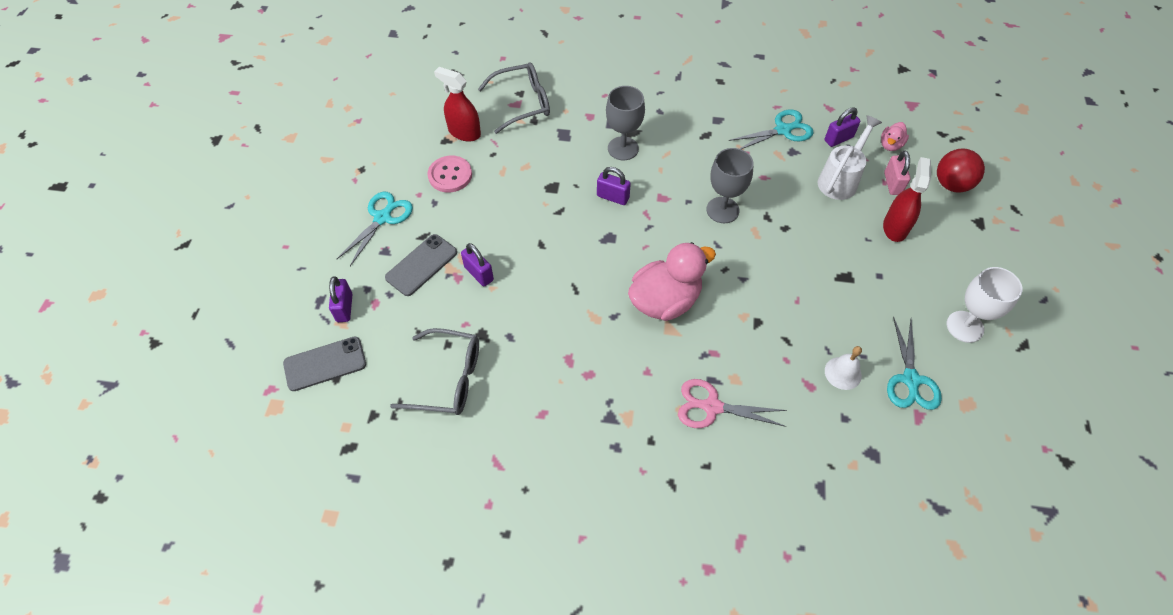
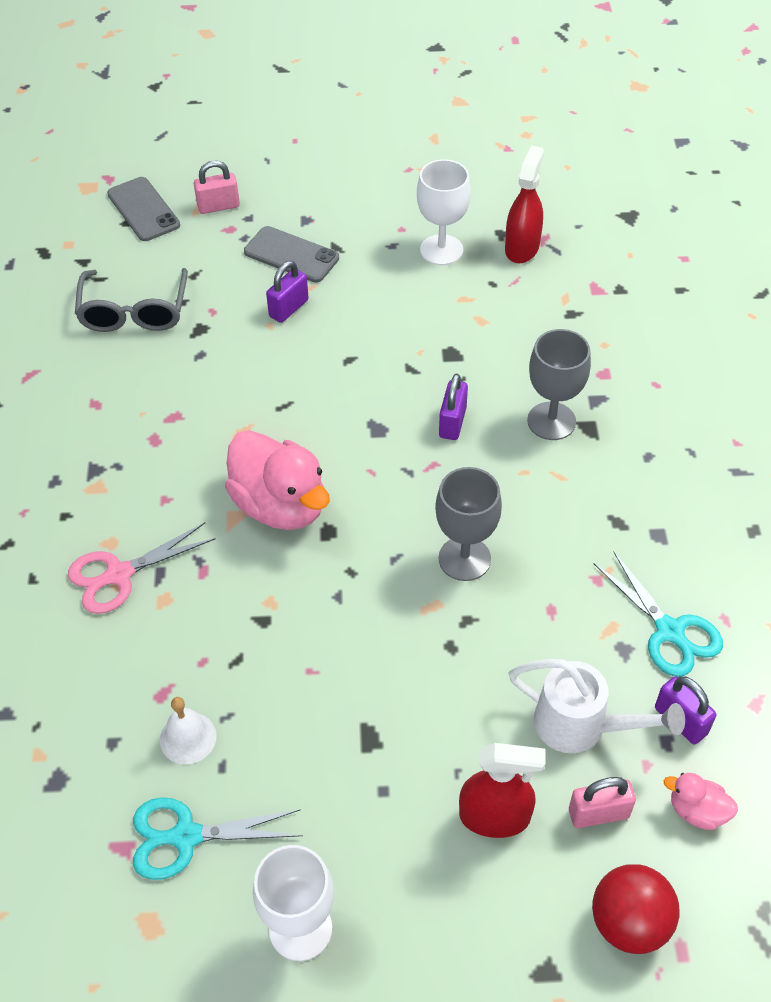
camera: 80 degrees right, 5 degrees down
purple padlock [329,276,352,322] -> pink padlock [194,161,240,214]
turquoise scissors [337,192,413,266] -> none
pink button [428,156,472,192] -> white goblet [417,159,471,265]
grey glasses [478,63,550,134] -> none
pink scissors [678,379,787,428] -> pink scissors turned 120 degrees counterclockwise [68,522,216,614]

